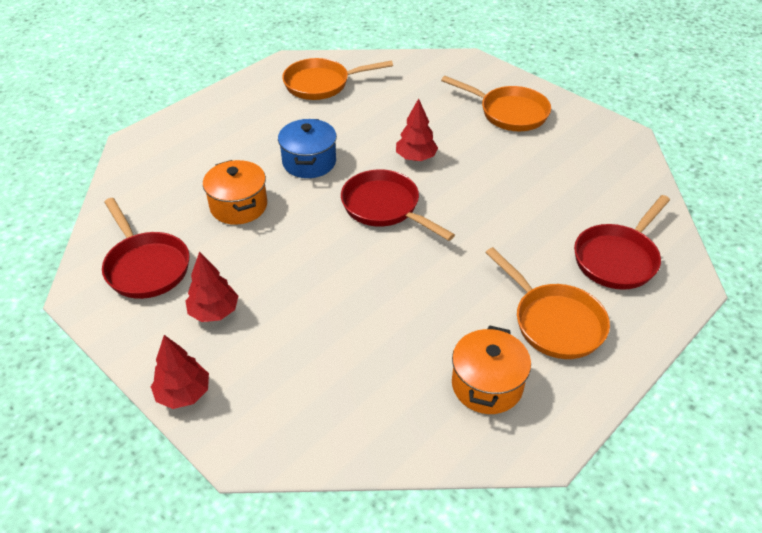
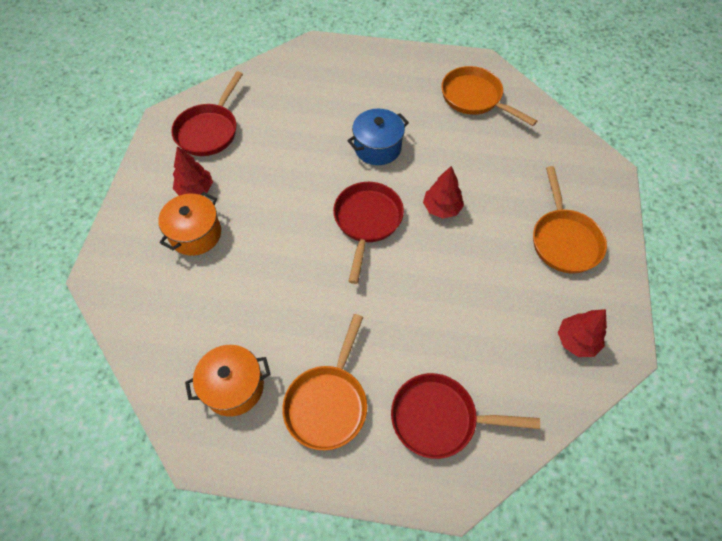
camera: 55 degrees right, 15 degrees up
red tree [151,335,209,409] -> red tree moved to [558,309,607,357]
orange pot [203,160,267,225] -> orange pot moved to [158,192,221,256]

